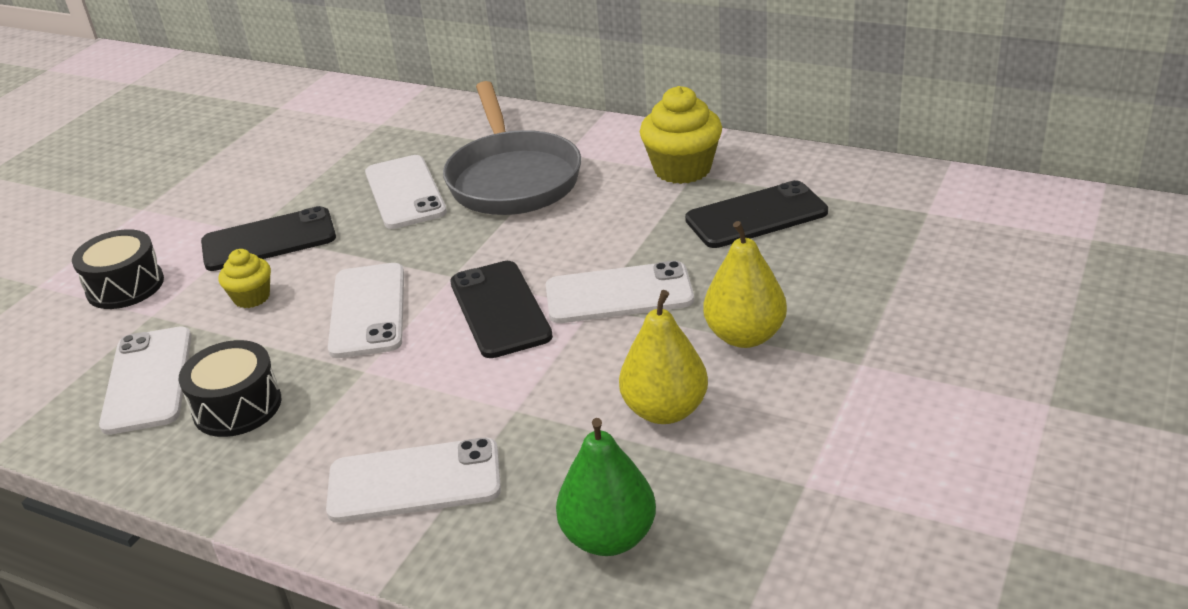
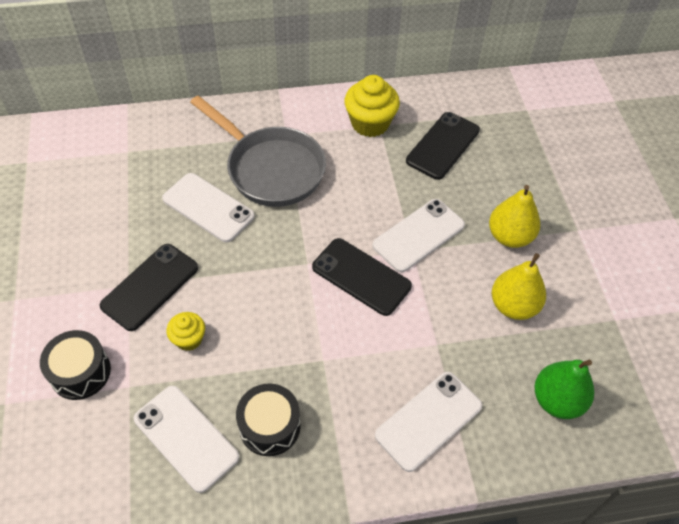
camera: 40 degrees left, 20 degrees up
white phone [328,263,404,358] -> none

